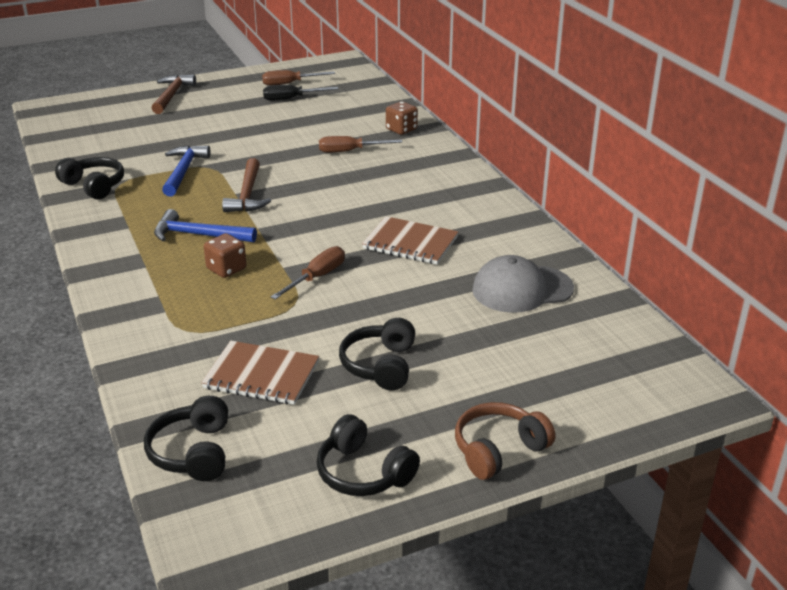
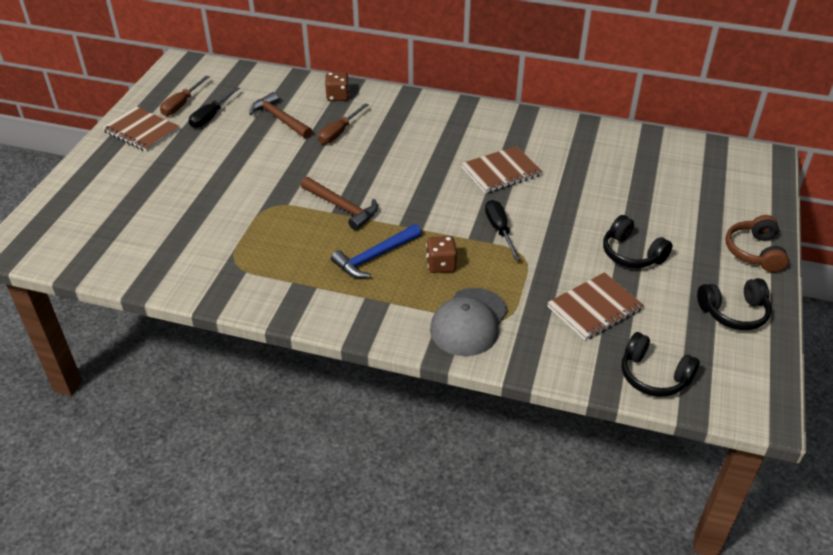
camera: 50 degrees left, 10 degrees up
black headphones [55,157,124,199] -> none
brown hammer [152,74,196,114] -> brown hammer moved to [249,92,312,139]
blue hammer [162,145,211,196] -> none
brown screwdriver [271,246,345,300] -> black screwdriver [485,200,520,260]
grey cap [472,255,574,313] -> grey cap moved to [430,288,508,356]
none -> brown notebook [102,106,180,152]

